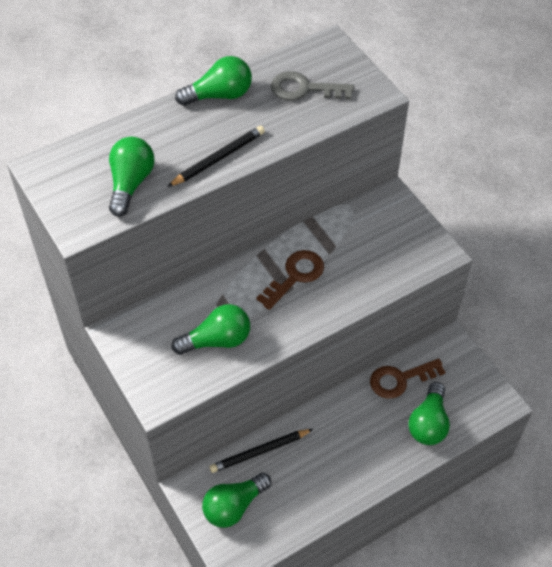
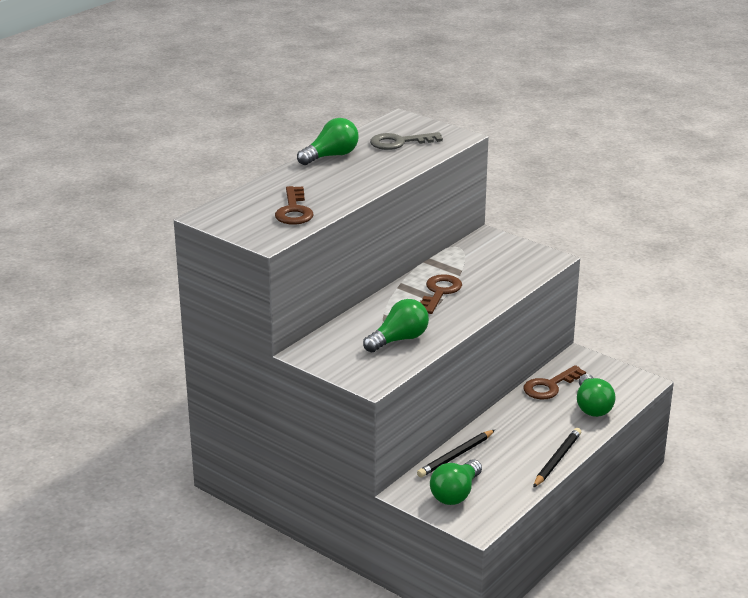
camera: 20 degrees left, 25 degrees down
green light bulb [109,137,155,217] -> brown key [275,186,314,225]
black pencil [167,126,265,187] -> black pencil moved to [533,428,581,488]

